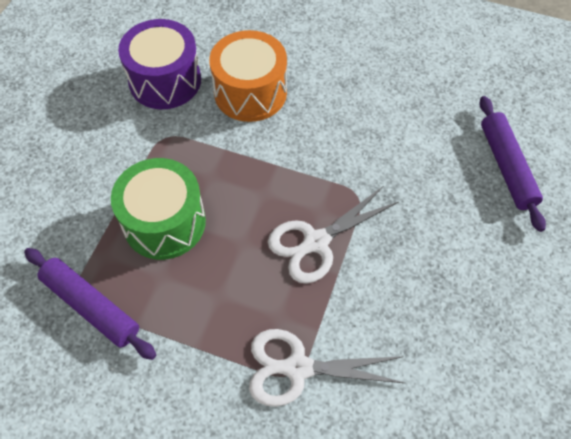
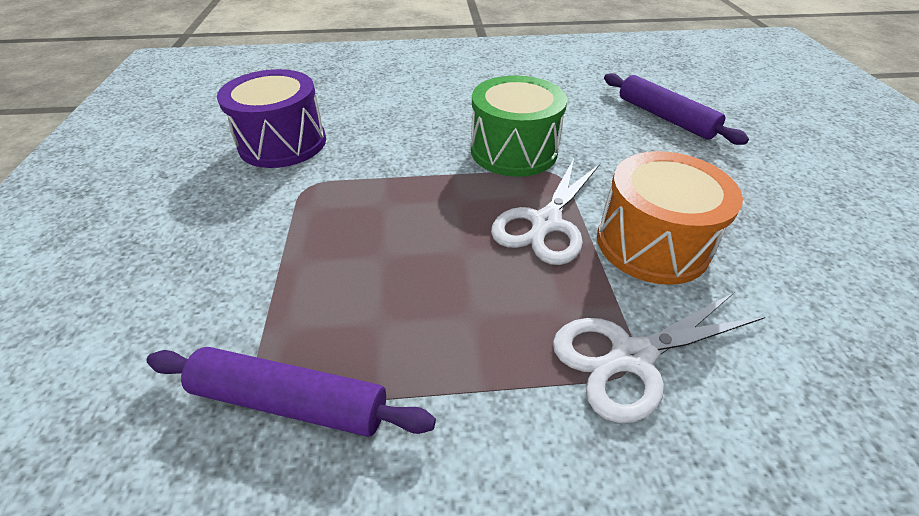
camera: 25 degrees left, 15 degrees down
green drum [111,158,206,260] -> green drum moved to [471,76,567,177]
orange drum [209,30,287,122] -> orange drum moved to [597,151,743,285]

